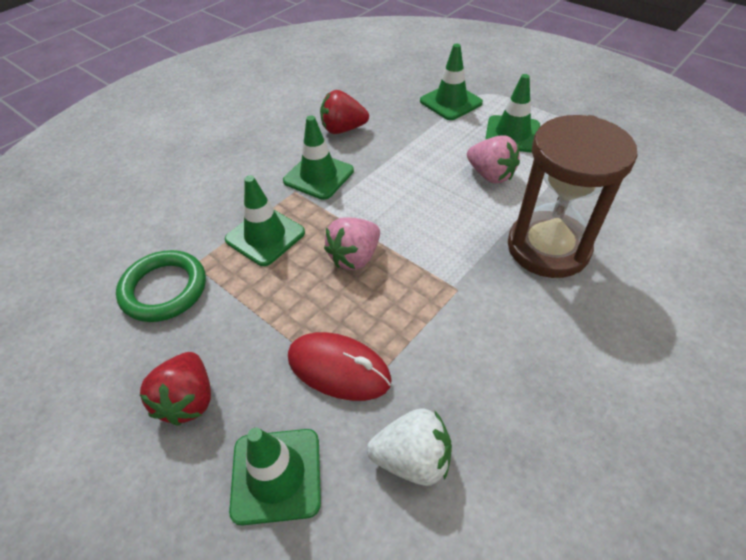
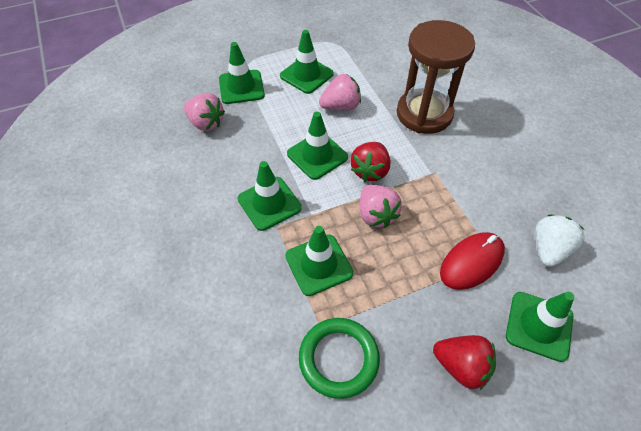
camera: 65 degrees left, 5 degrees up
red strawberry [320,90,369,134] -> red strawberry moved to [351,142,391,182]
none -> pink strawberry [184,93,225,131]
none -> green traffic cone [287,112,348,180]

